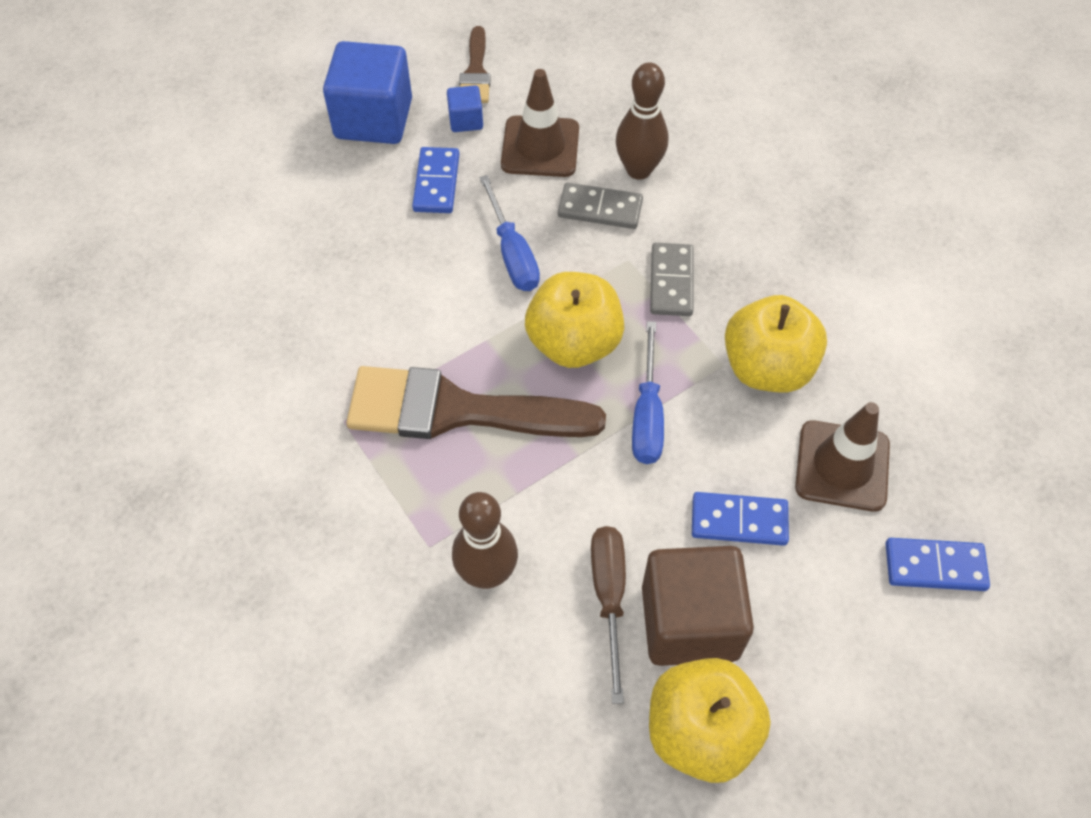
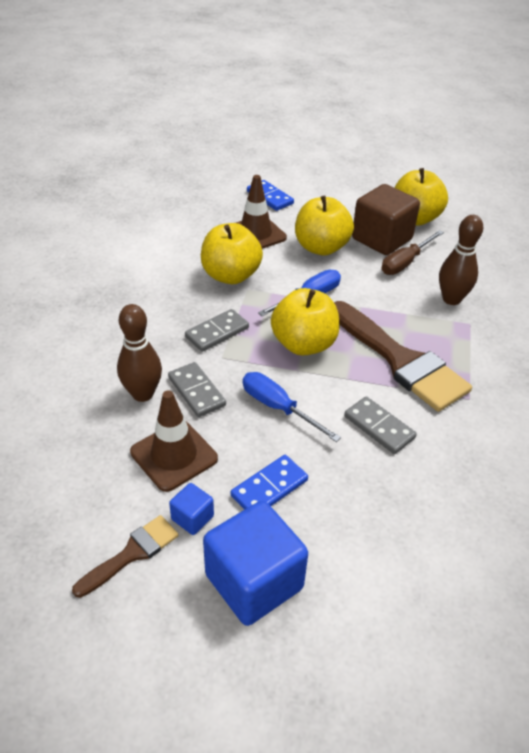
camera: 135 degrees left, 15 degrees down
blue screwdriver [479,175,540,291] -> blue screwdriver turned 75 degrees counterclockwise [243,372,341,442]
blue domino [692,492,789,546] -> yellow apple [295,196,354,256]
none -> grey domino [344,396,417,454]

